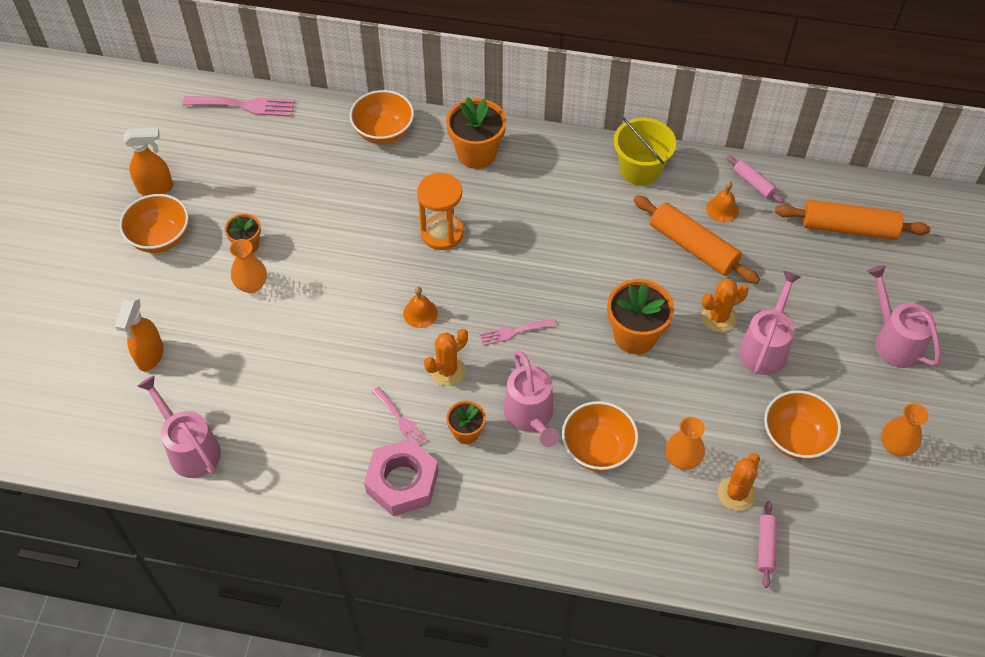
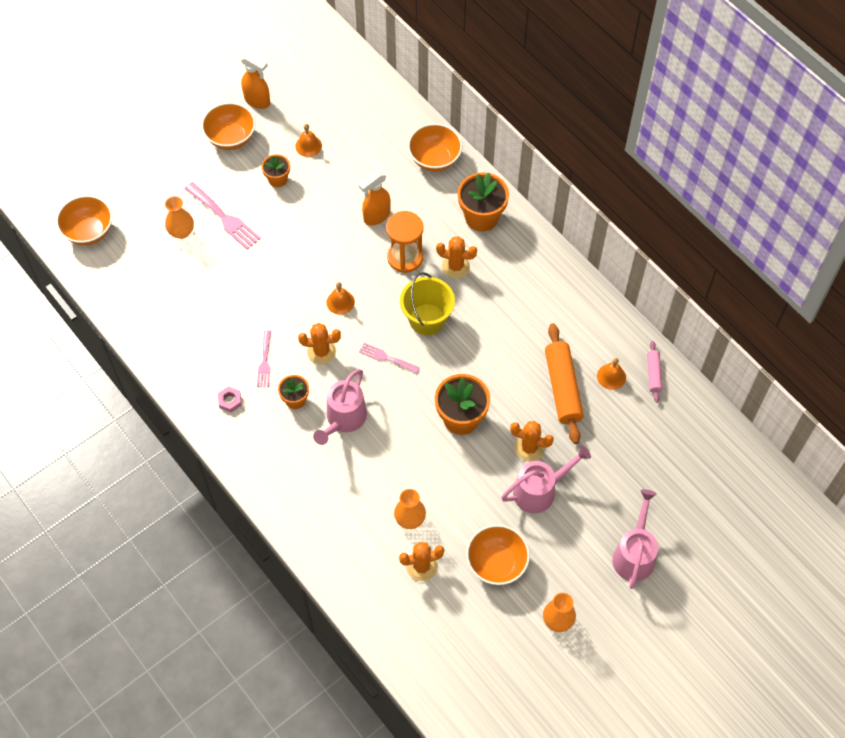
camera: 40 degrees right, 5 degrees up
orange spray bottle [115,297,164,371] -> orange spray bottle moved to [358,171,391,226]
pink watering can [137,376,221,478] -> none
pink fork [183,96,295,117] -> pink fork moved to [185,182,261,250]
orange vase [229,239,267,293] -> orange vase moved to [165,196,194,239]
pink nut [364,439,438,516] -> pink nut [218,386,242,412], size x0.44
orange bowl [562,401,638,471] -> orange bowl moved to [56,195,113,245]
yellow bucket [613,117,676,186] -> yellow bucket moved to [400,272,455,335]
pink rolling pin [758,501,777,588] -> none
orange rolling pin [775,200,931,240] -> none
none -> orange bell [295,124,322,157]
none -> orange cactus [436,236,477,278]

